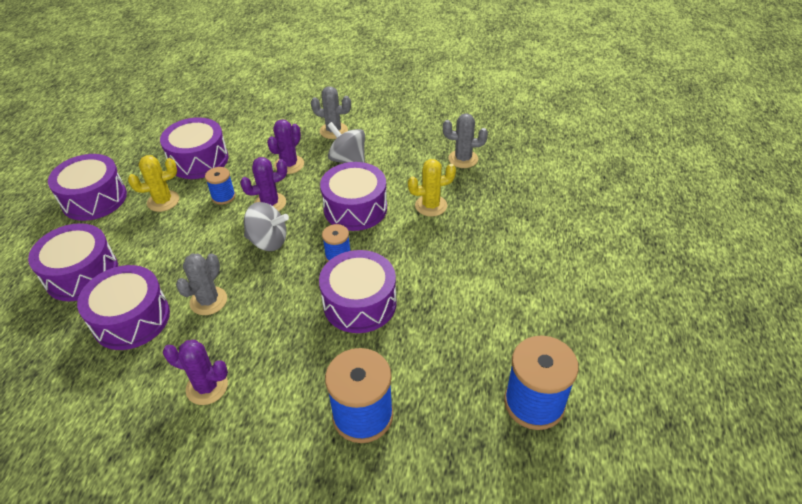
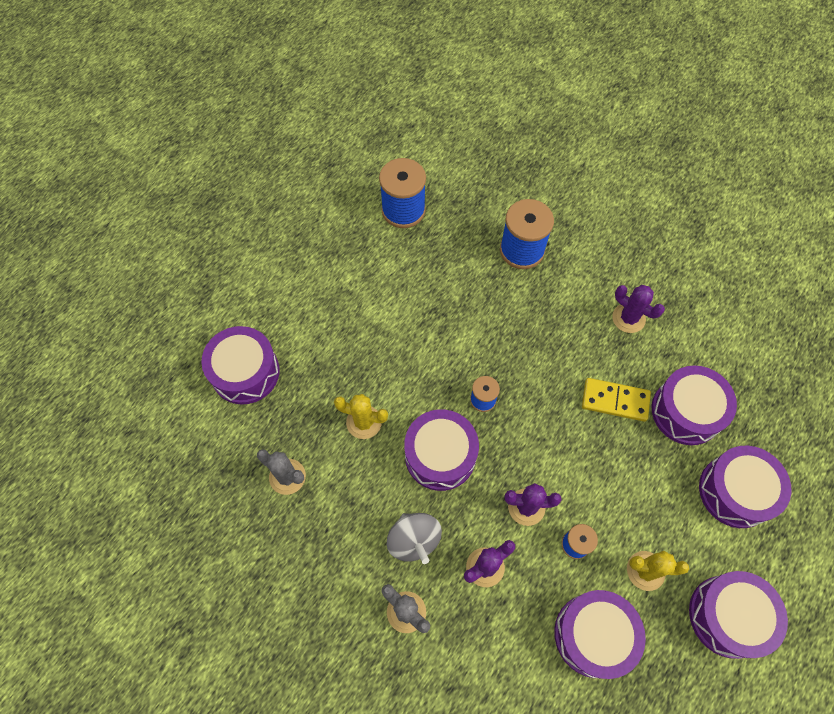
camera: 155 degrees left, 20 degrees up
grey cactus [176,253,227,315] -> yellow domino [582,378,651,422]
grey spinning top [244,202,289,251] -> none
purple drum [319,250,397,333] -> purple drum moved to [201,326,279,404]

